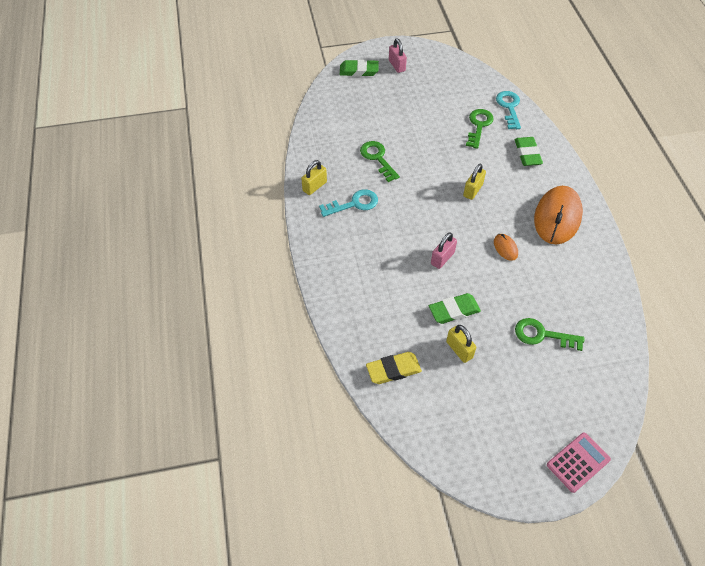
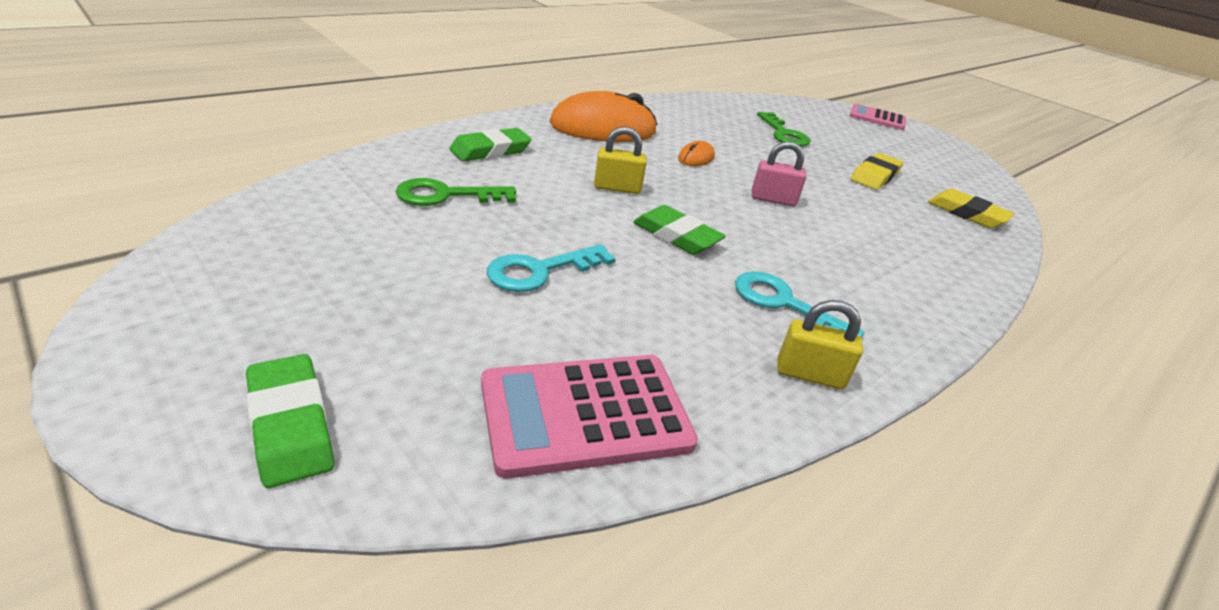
camera: 125 degrees left, 20 degrees down
green key [360,141,400,182] -> none
pink padlock [389,38,407,73] -> none
green eraser [429,293,481,324] -> green eraser moved to [633,205,726,255]
yellow padlock [446,325,476,363] -> yellow eraser [851,153,903,190]
turquoise key [496,91,521,129] -> turquoise key moved to [487,244,616,292]
none -> pink calculator [481,355,698,479]

